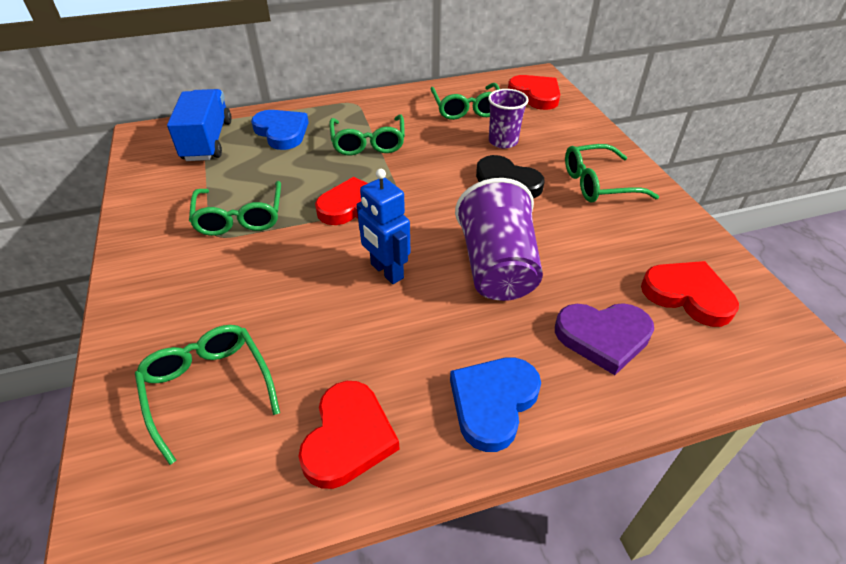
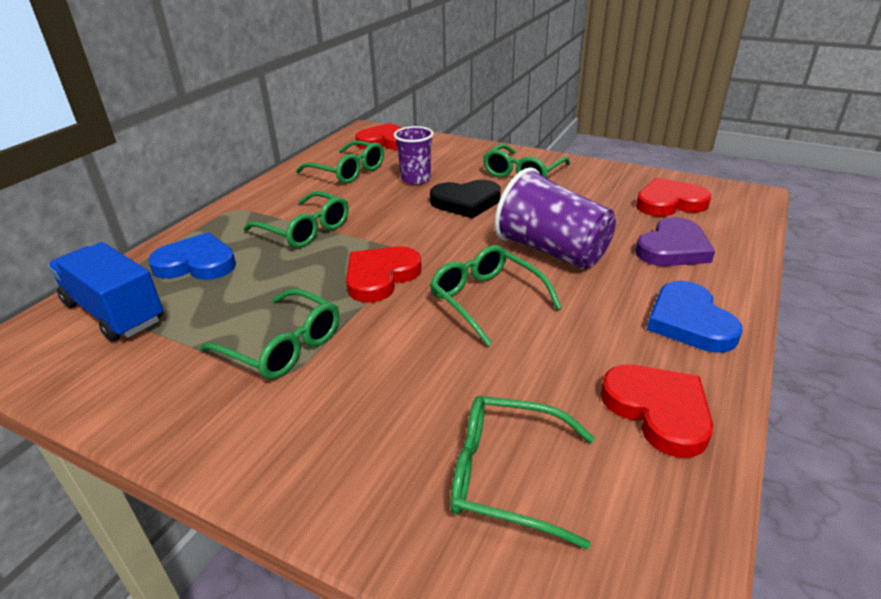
camera: 45 degrees left, 10 degrees down
blue robot [357,169,411,284] -> green glasses [430,245,562,346]

